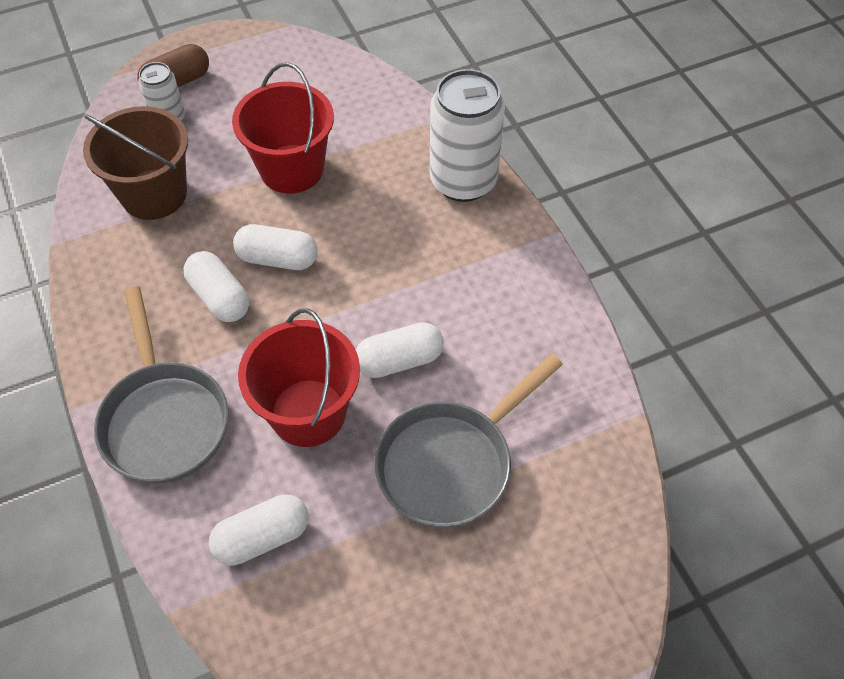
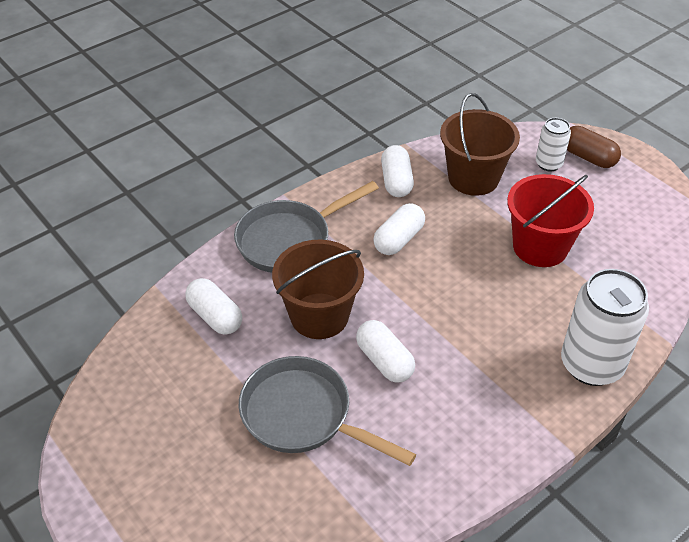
camera: 75 degrees right, 10 degrees down
white capsule [233,224,318,270] -> white capsule moved to [381,145,414,197]
red bucket [238,308,360,447] -> brown bucket [272,240,364,339]

